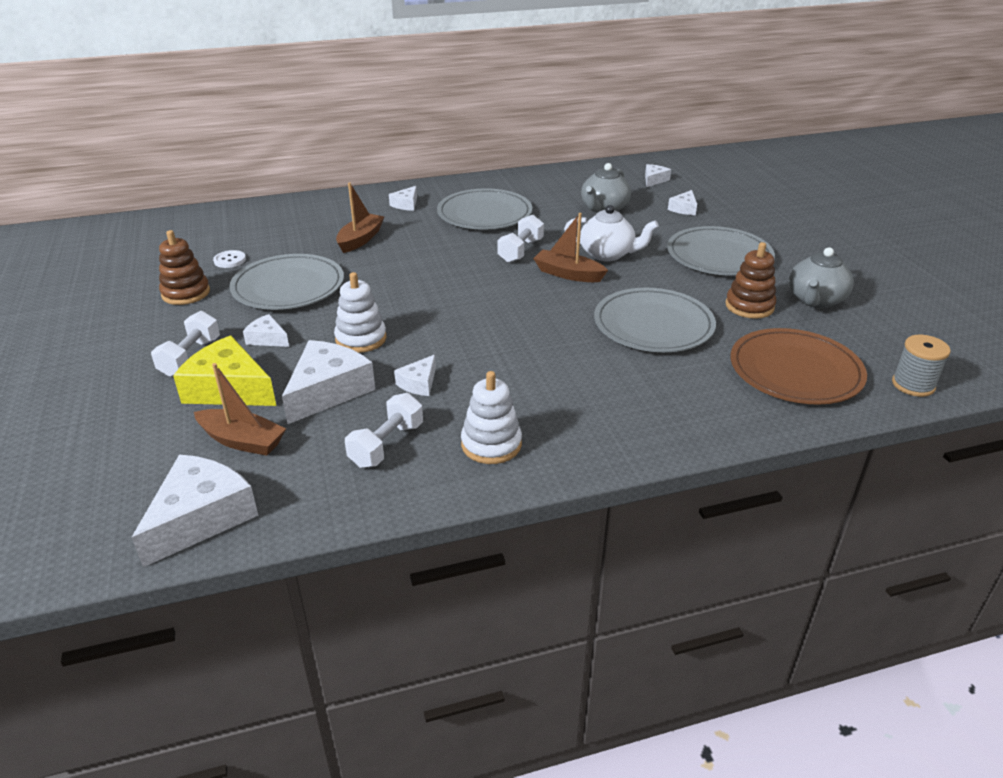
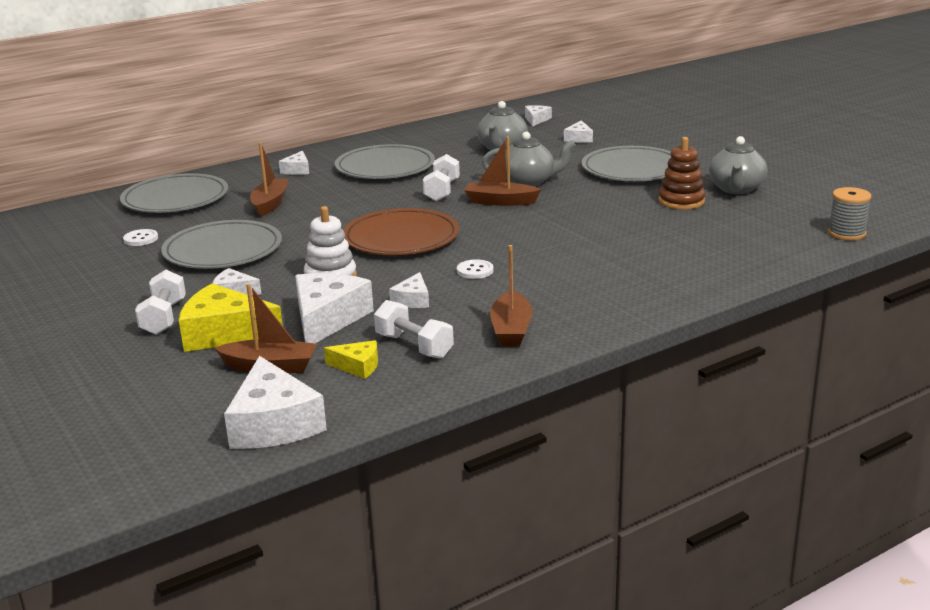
camera: 15 degrees left, 10 degrees down
white cheese [131,455,259,567] -> white cheese turned 150 degrees clockwise [224,356,327,449]
brown stacking toy [159,230,210,305] -> none
white dumbbell [345,393,423,468] -> white dumbbell turned 60 degrees counterclockwise [374,300,454,359]
white stacking toy [461,371,522,464] -> brown boat [490,245,533,347]
white teapot [564,205,659,261] -> grey teapot [482,132,576,187]
grey plate [594,288,716,352] -> grey plate moved to [120,173,228,213]
brown plate [731,328,867,405] -> brown plate moved to [343,208,460,255]
none -> yellow cheese [324,340,378,379]
none -> white button [457,259,493,279]

